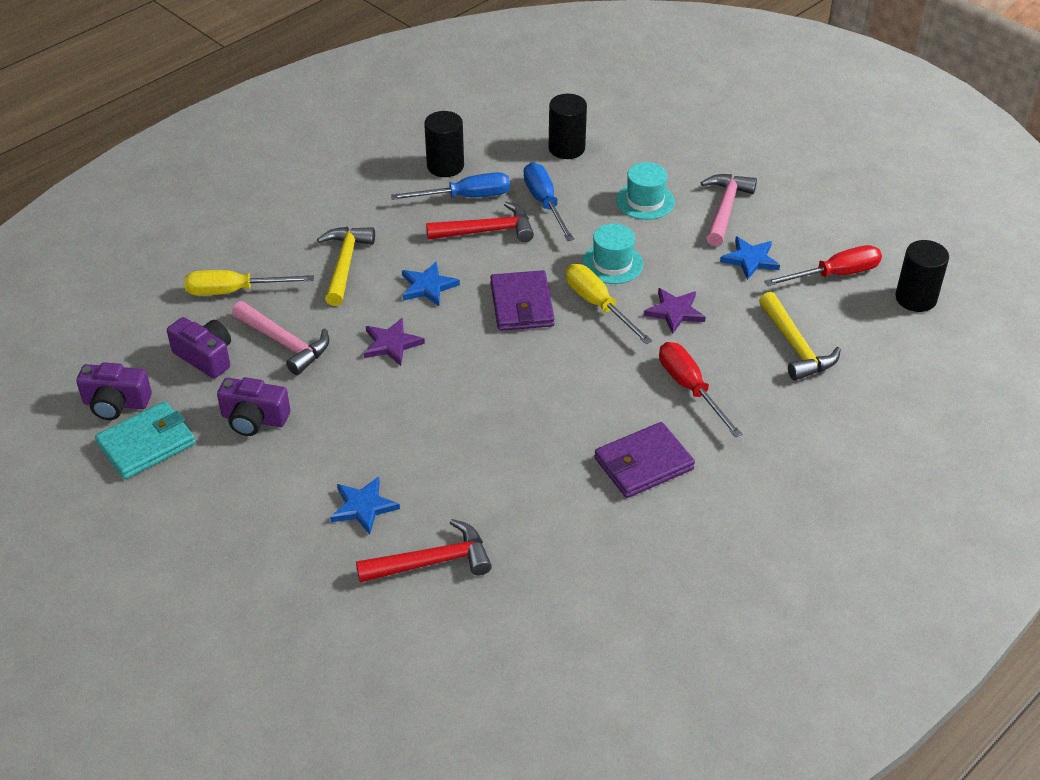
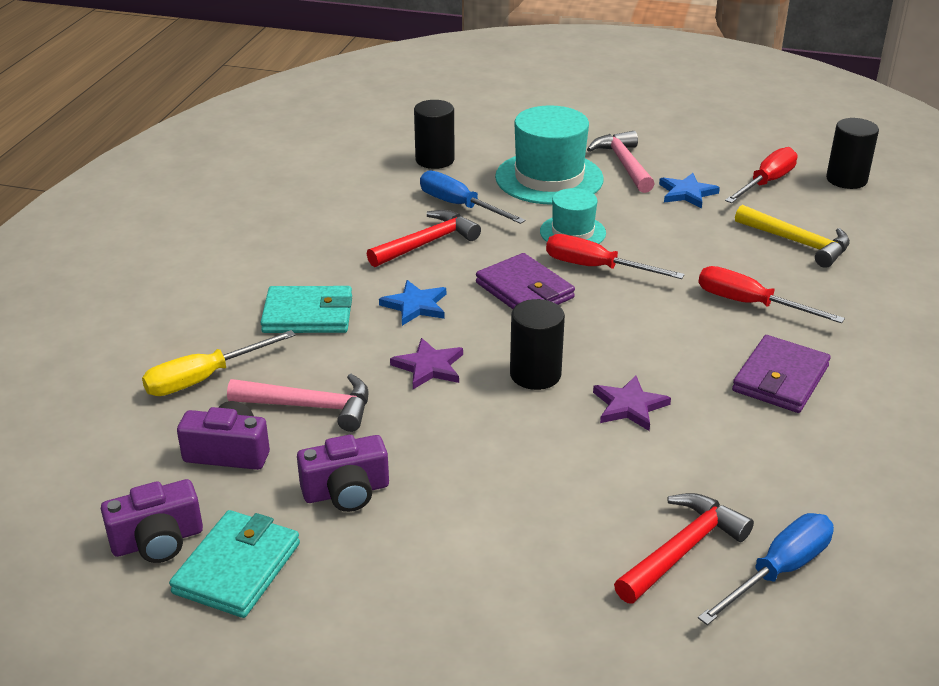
camera: 30 degrees left, 10 degrees down
yellow hammer [317,227,375,306] -> turquoise wallet [260,286,352,333]
blue star [330,476,400,534] -> none
blue screwdriver [391,172,510,200] -> blue screwdriver moved to [698,513,834,625]
black cylinder [424,111,464,177] -> black cylinder moved to [510,299,565,390]
yellow screwdriver [566,264,652,344] -> red screwdriver [546,234,685,279]
turquoise hat [616,162,675,220] -> turquoise hat [495,105,604,205], size x1.76
purple star [644,288,706,334] -> purple star moved to [593,376,671,431]

